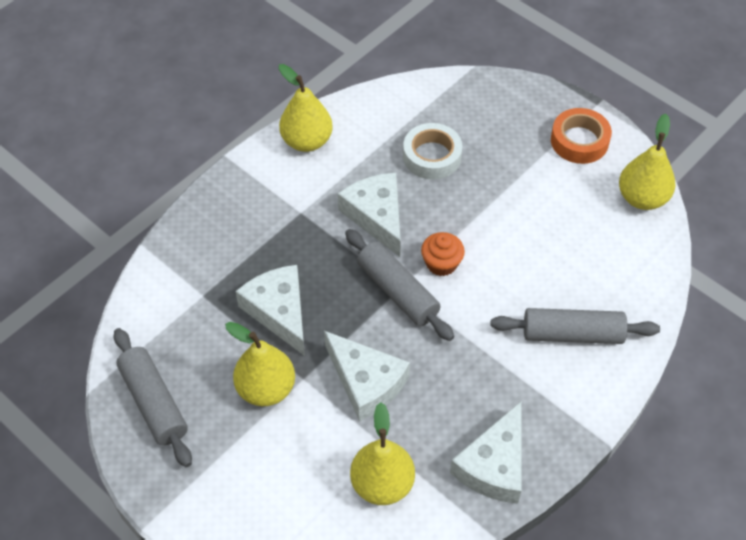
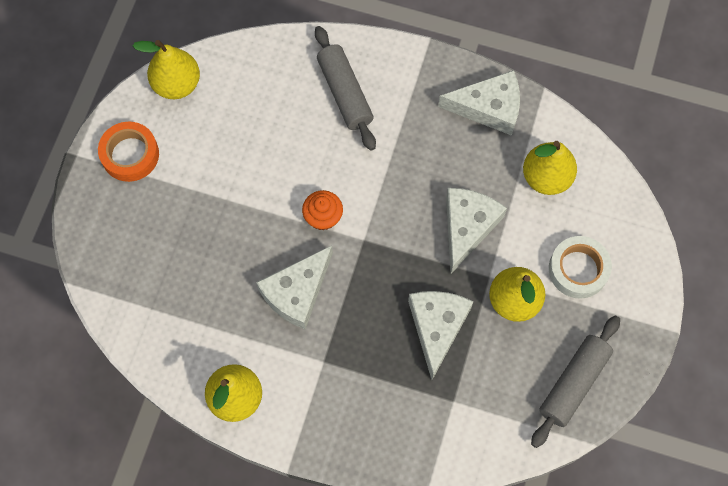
camera: 115 degrees left, 15 degrees up
white cheese [236,265,305,356] -> white cheese turned 150 degrees clockwise [408,291,474,380]
grey rolling pin [345,229,454,341] -> none
white tape [403,123,462,180] -> white tape moved to [549,236,612,299]

